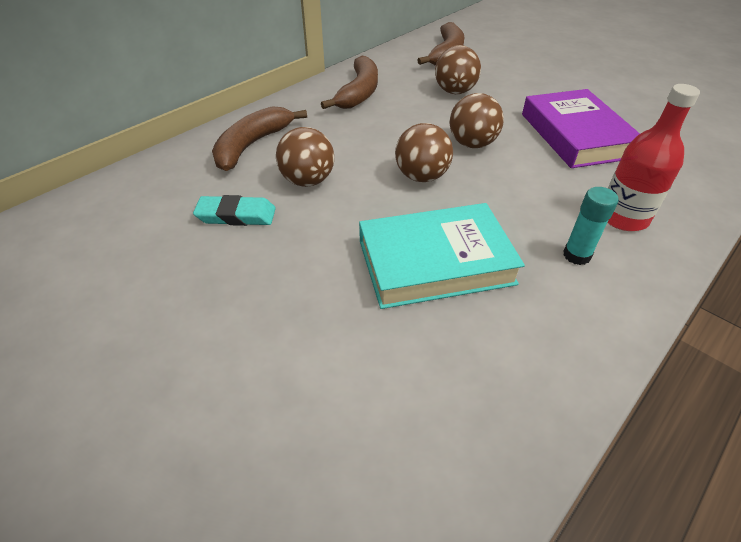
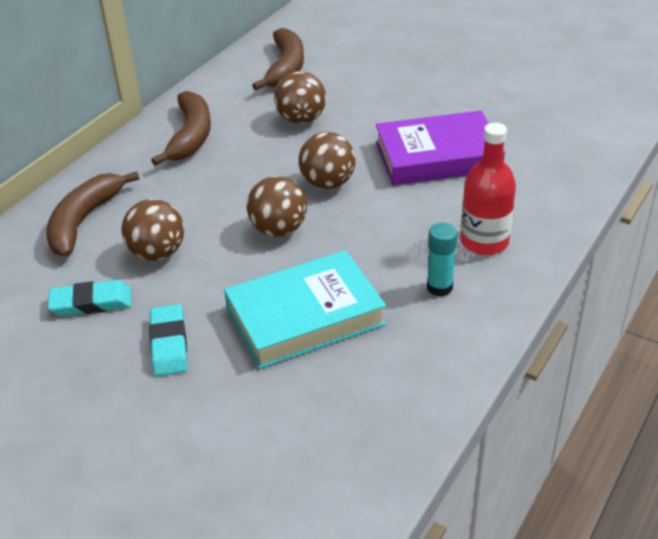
camera: 10 degrees left, 5 degrees down
purple book [522,89,640,168] -> purple book turned 75 degrees counterclockwise [376,110,505,185]
none -> turquoise eraser [149,304,188,376]

